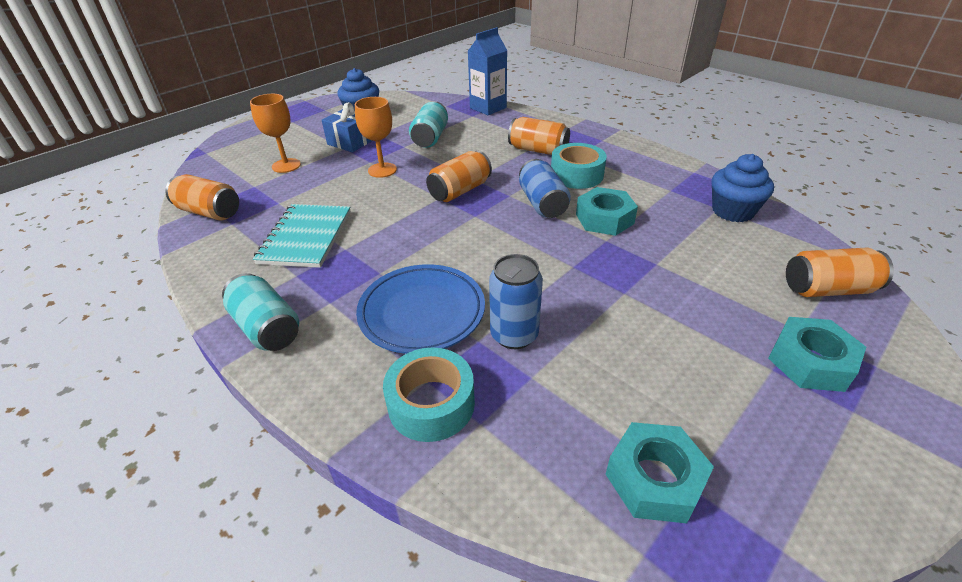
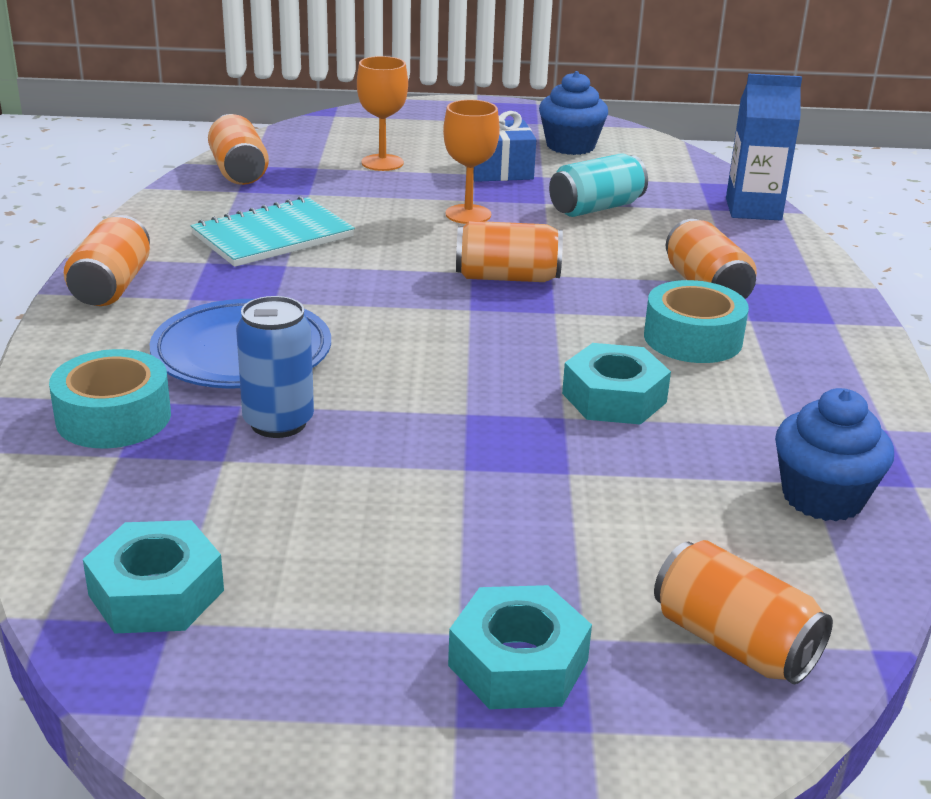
camera: 45 degrees right, 10 degrees down
turquoise can [222,273,299,351] -> orange can [64,215,150,306]
blue can [519,159,571,218] -> none

